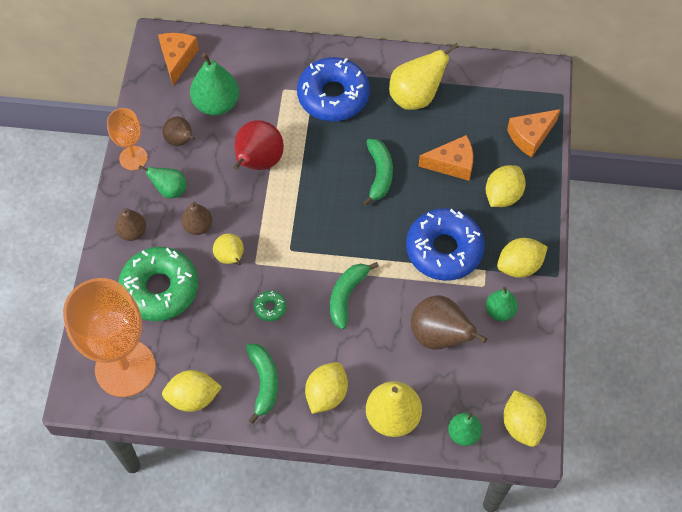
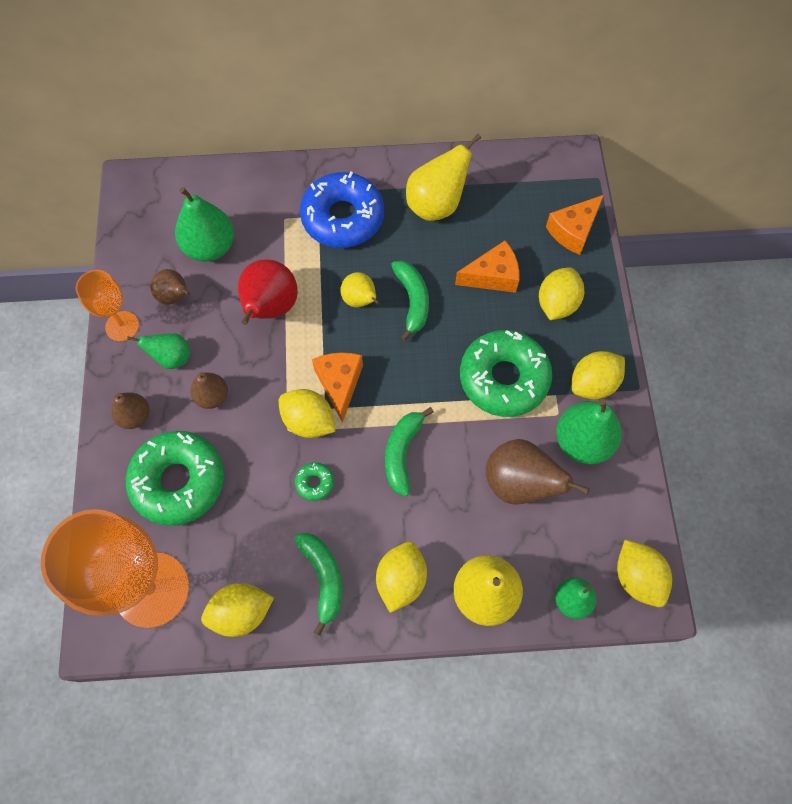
camera: 10 degrees left, 5 degrees up
orange cheese [158,33,199,86] -> orange cheese moved to [312,353,363,423]
yellow pear [213,234,244,265] -> yellow pear moved to [340,272,380,307]
blue donut [406,208,485,281] -> green donut [460,330,552,417]
green pear [486,286,518,321] -> green pear [556,399,622,464], size x1.68
none -> yellow lemon [279,389,335,438]

